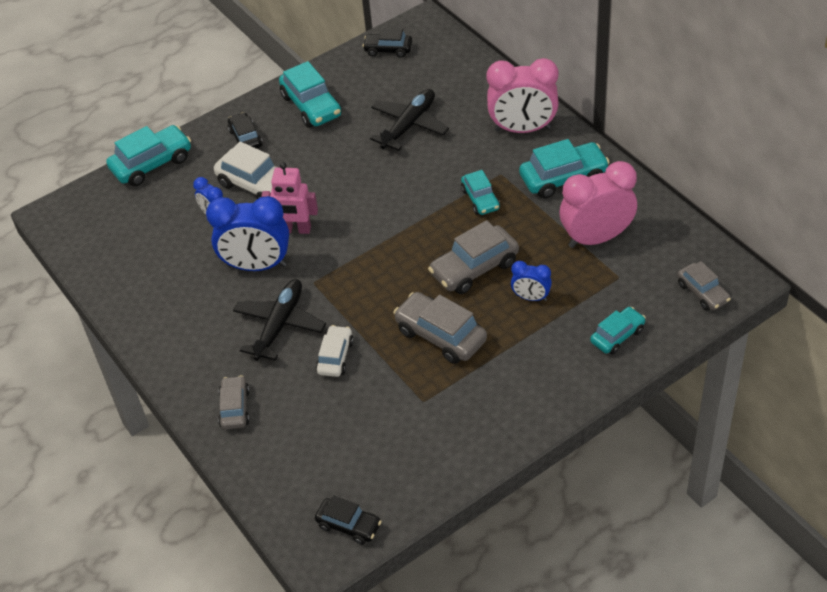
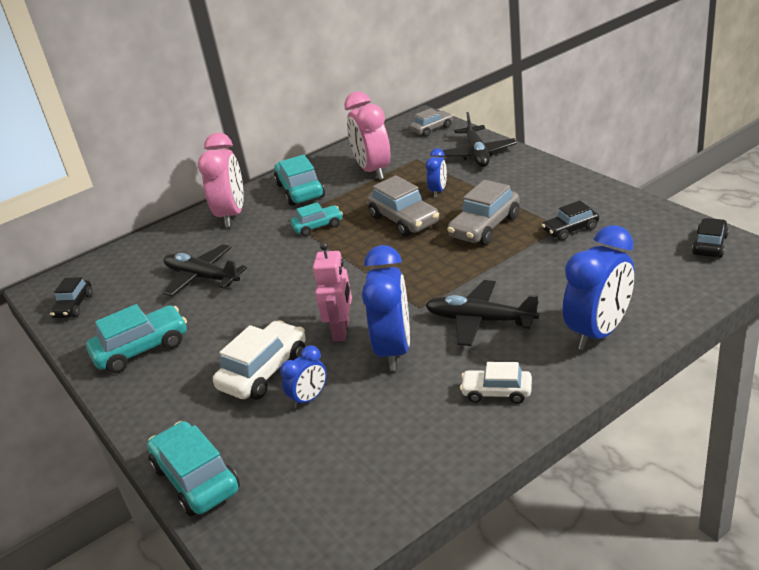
camera: 90 degrees left, 15 degrees down
grey car [218,375,250,430] -> blue clock [563,225,635,351]
black car [228,112,263,149] -> black car moved to [542,201,599,241]
white car [316,325,354,377] -> white car moved to [460,362,532,404]
turquoise car [590,307,646,355] -> black plane [439,112,517,167]

